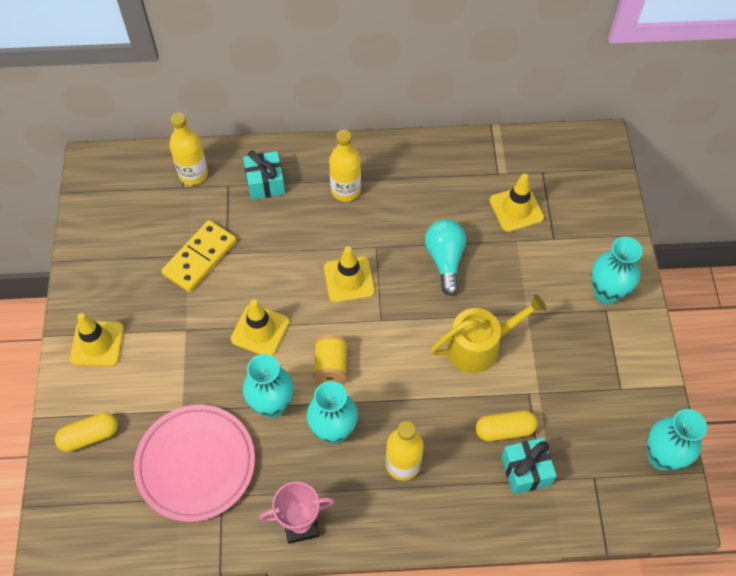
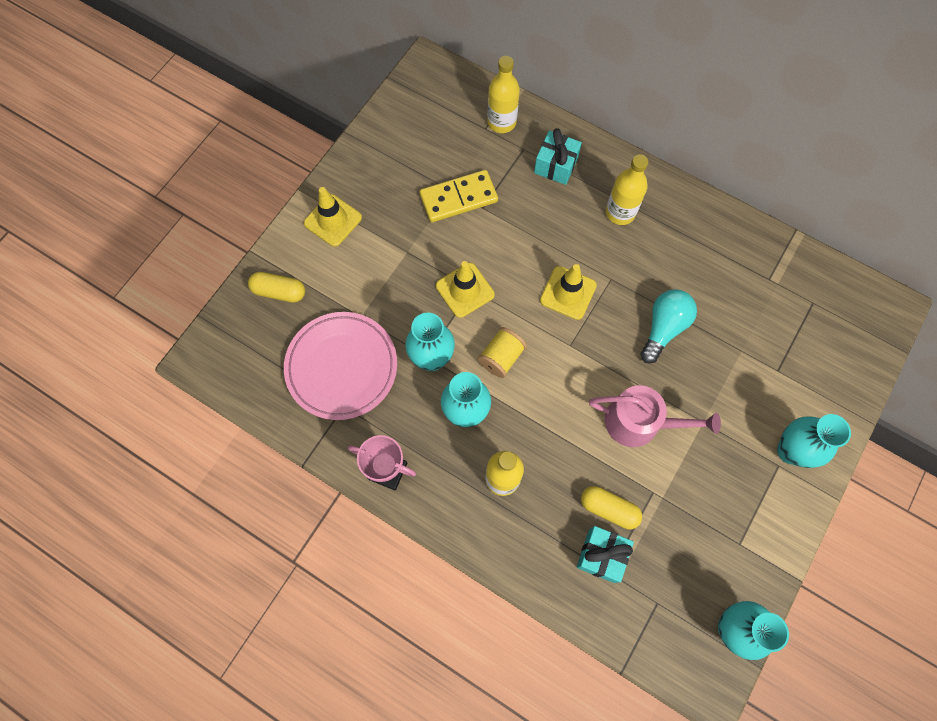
camera: 35 degrees right, 10 degrees up
yellow watering can [430,294,547,373] -> pink watering can [589,385,721,447]
yellow traffic cone [490,173,544,232] -> none

